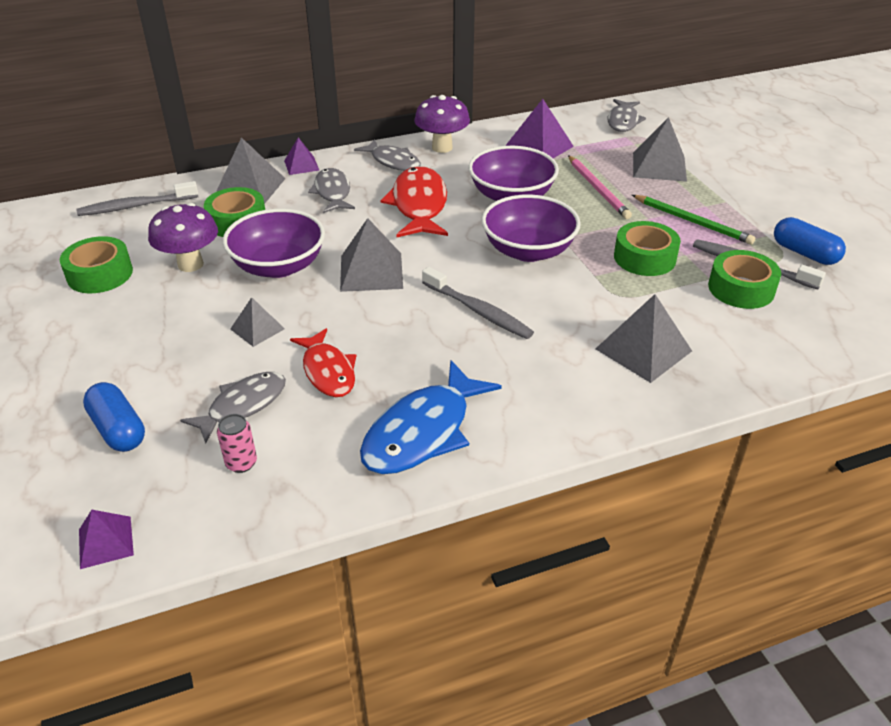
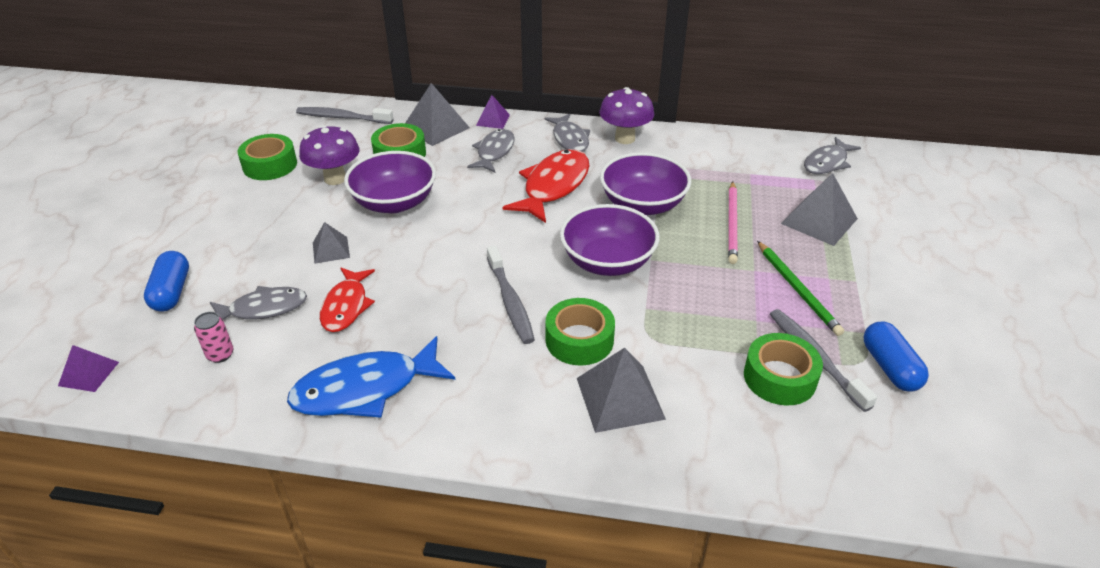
camera: 30 degrees right, 0 degrees up
grey pyramid [340,218,403,292] -> none
purple pyramid [505,99,574,158] -> none
green tape [614,221,681,276] -> green tape moved to [545,298,615,366]

